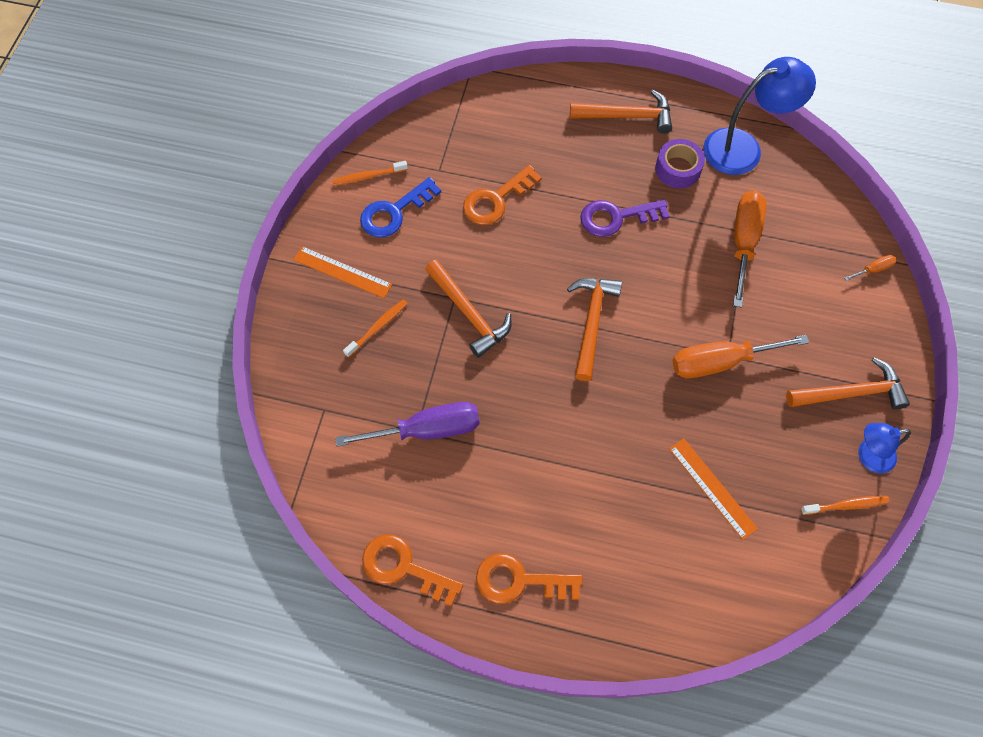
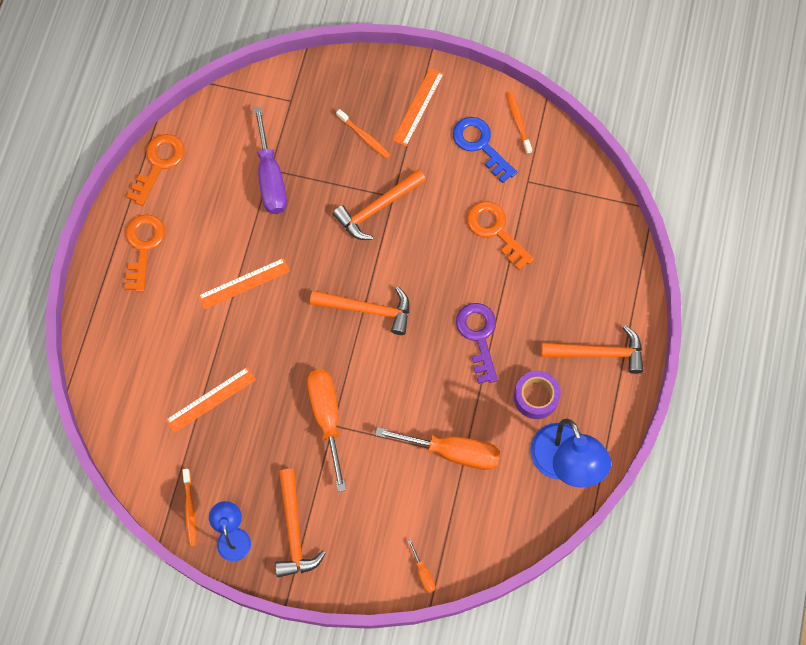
camera: 90 degrees right, 5 degrees up
orange hammer [570,90,672,134] -> orange hammer turned 90 degrees counterclockwise [541,325,644,374]
none -> orange ruler [198,258,290,309]

